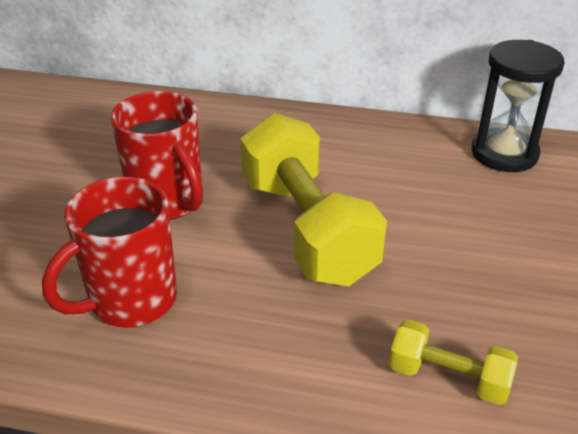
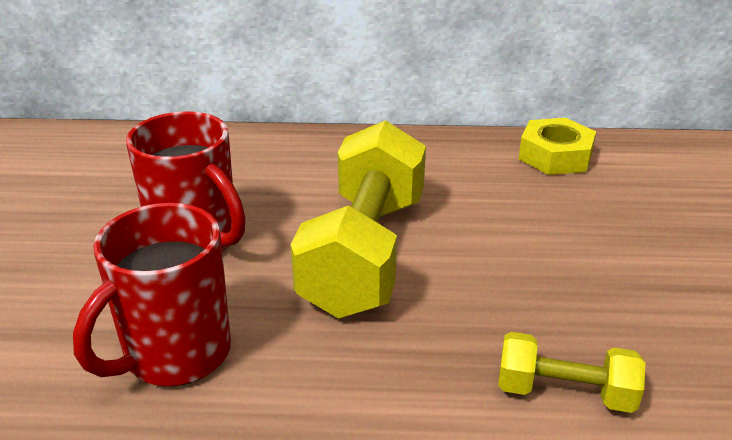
camera: 10 degrees left, 5 degrees down
yellow dumbbell [240,113,387,286] -> yellow dumbbell turned 45 degrees clockwise [290,120,426,318]
black hourglass [472,40,564,172] -> yellow nut [519,118,596,175]

